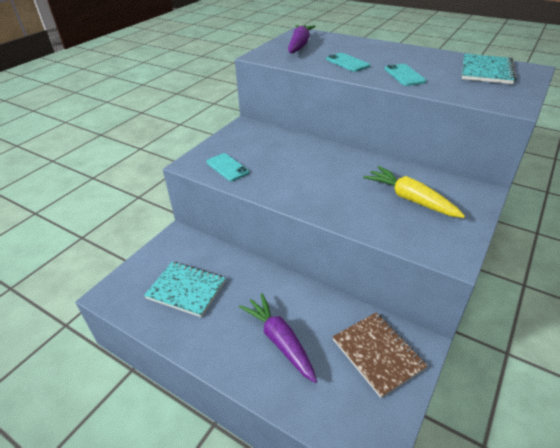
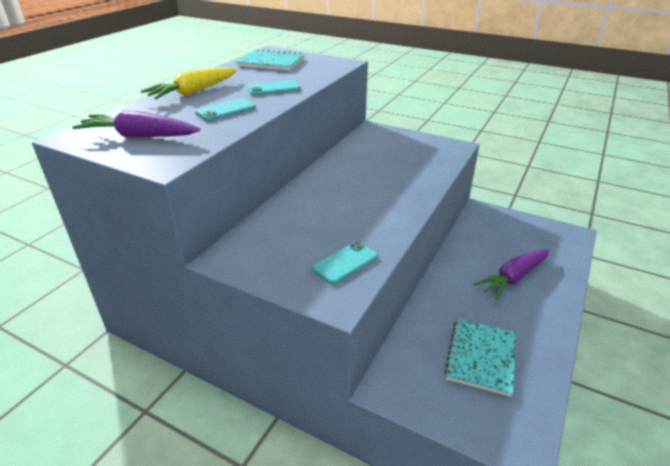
camera: 95 degrees left, 5 degrees down
brown notebook [333,313,428,398] -> none
yellow carrot [363,166,465,218] -> yellow carrot moved to [141,67,237,99]

